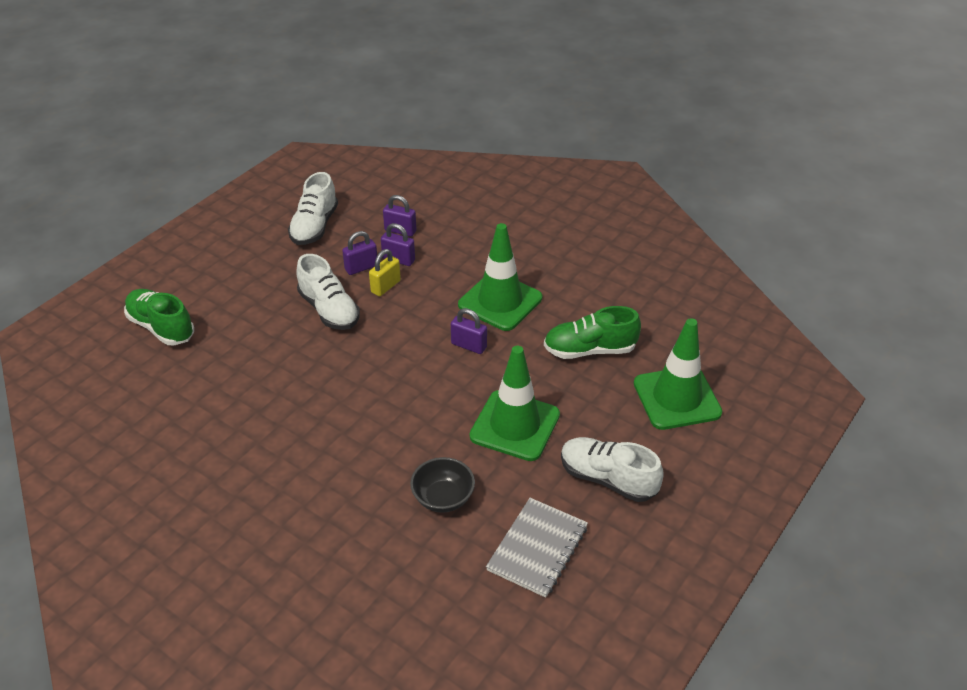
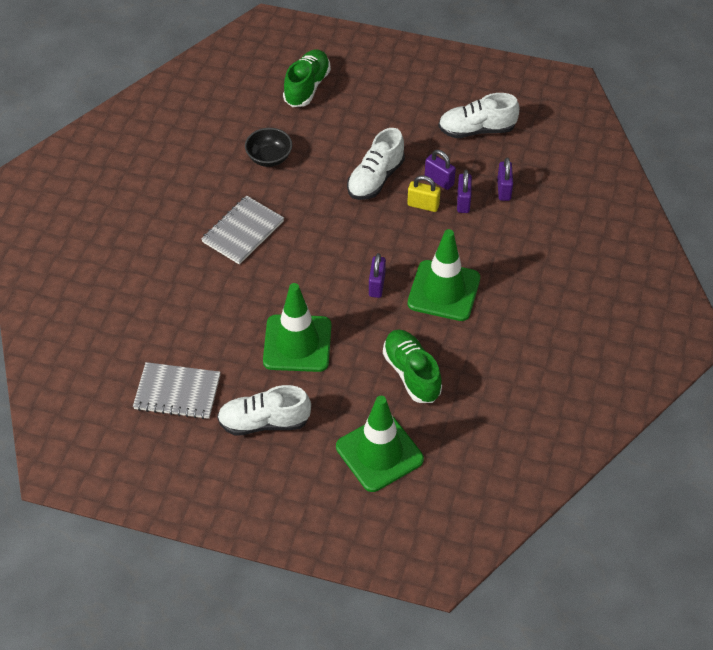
camera: 70 degrees right, 10 degrees up
black bowl [410,457,475,513] -> black bowl moved to [245,128,292,167]
white shoe [561,437,664,502] -> white shoe turned 105 degrees counterclockwise [217,385,311,435]
none -> grey notebook [201,196,284,265]

